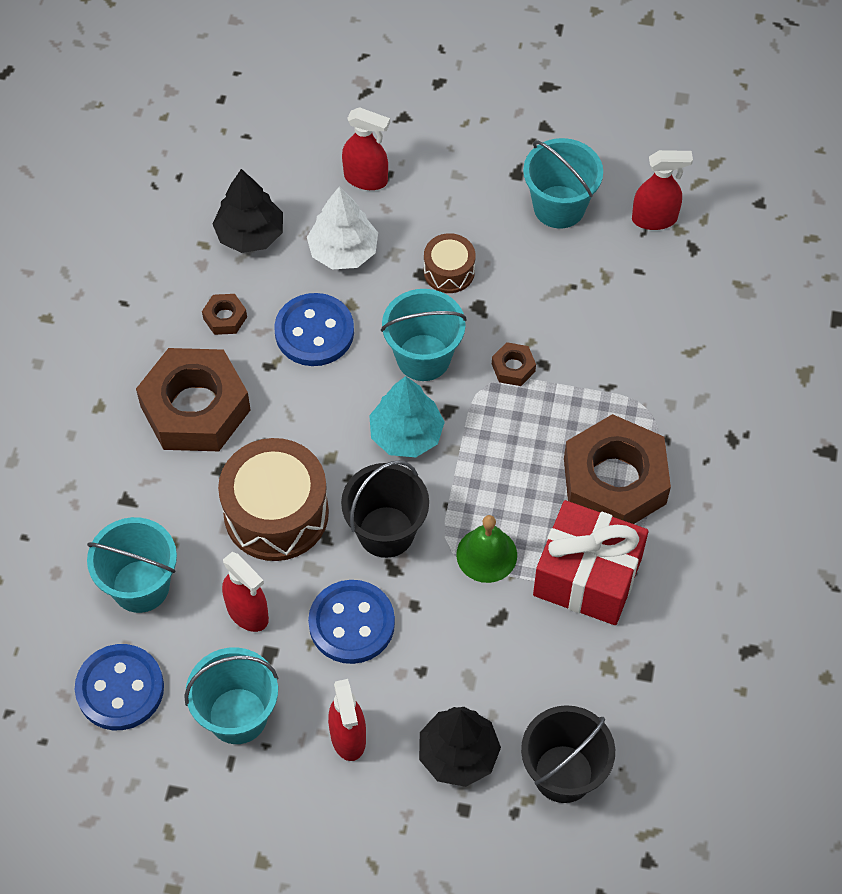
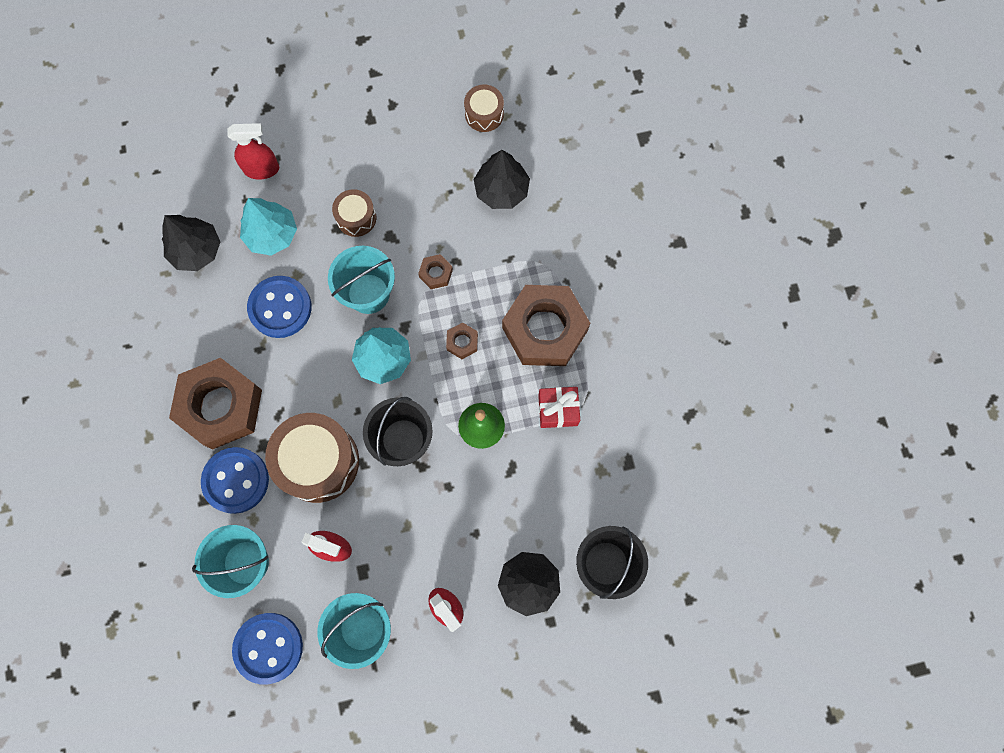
camera: 25 degrees left, 15 degrees up
brown nut [202,294,247,335] -> brown nut moved to [446,323,478,359]
white tree [307,186,378,270] -> turquoise tree [240,198,297,256]
blue button [308,580,395,664] -> blue button moved to [201,447,269,514]
turquoise bucket [523,138,603,229] -> none
red gift [533,500,648,625] -> red gift [538,387,580,428], size x0.56
red spray bottle [632,150,693,230] -> brown drum [464,84,504,132]
none -> black tree [474,150,530,209]

